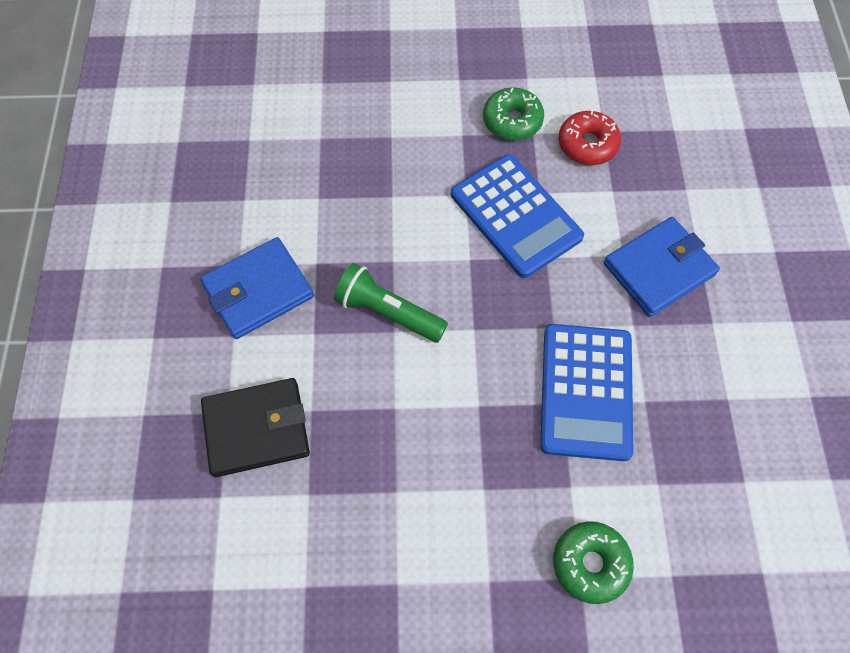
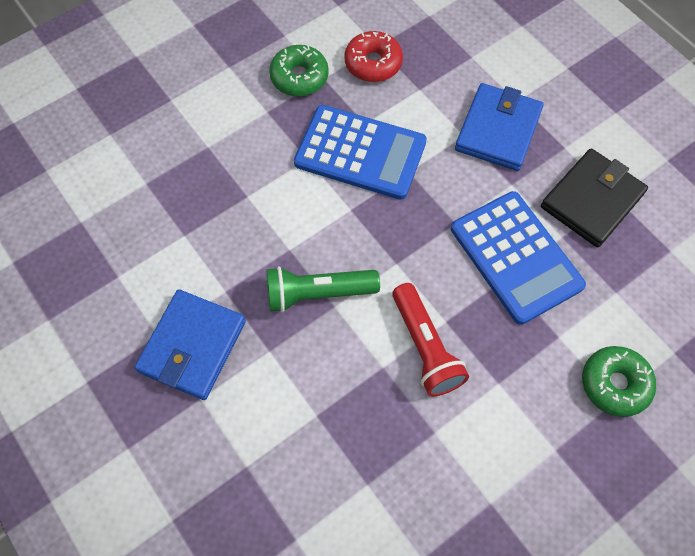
camera: 35 degrees left, 0 degrees up
black wallet [201,378,310,477] -> black wallet moved to [541,148,648,247]
none -> red flashlight [392,283,469,396]

